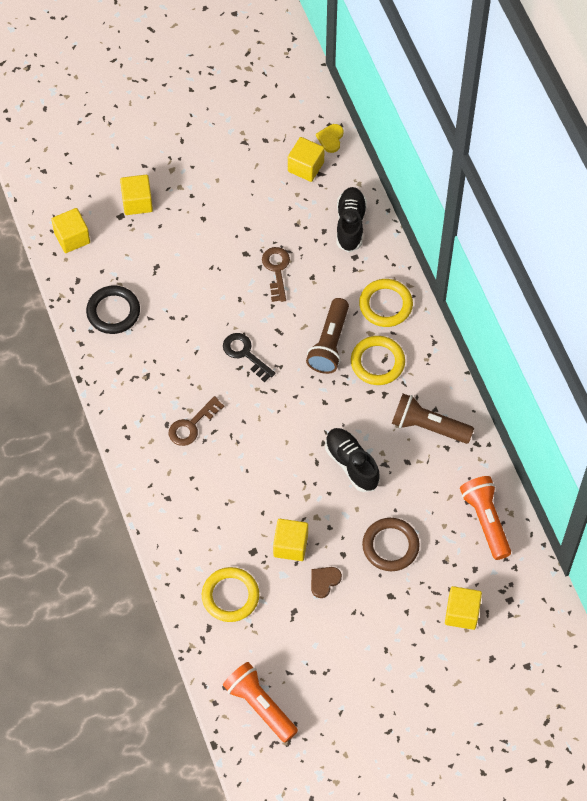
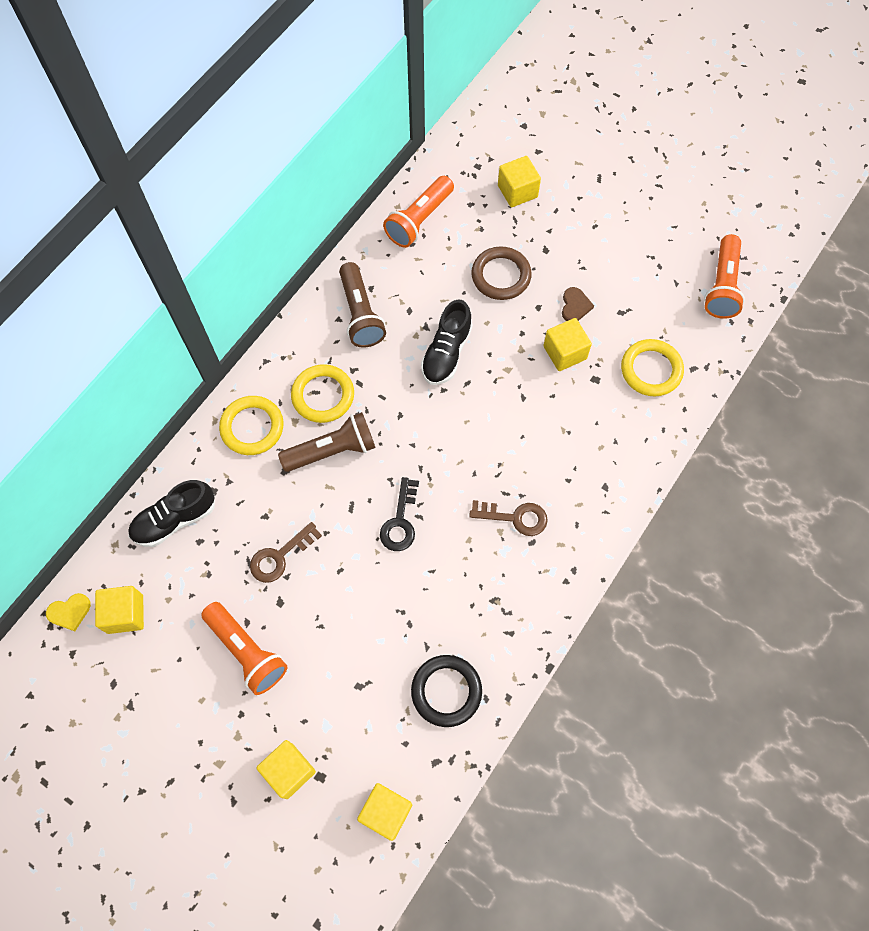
camera: 125 degrees left, 5 degrees up
brown heart [311,567,342,598] -> brown heart turned 90 degrees counterclockwise [562,287,594,321]
none -> orange flashlight [201,602,288,695]

